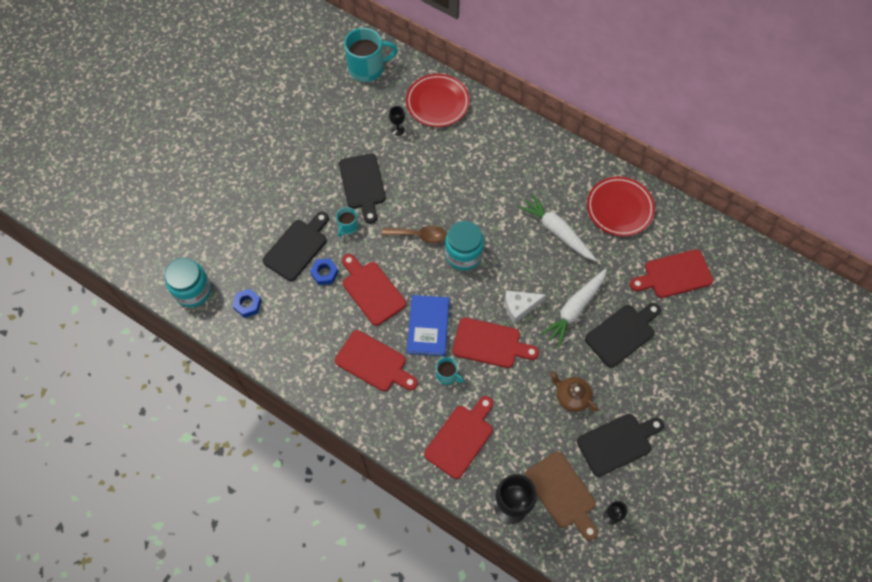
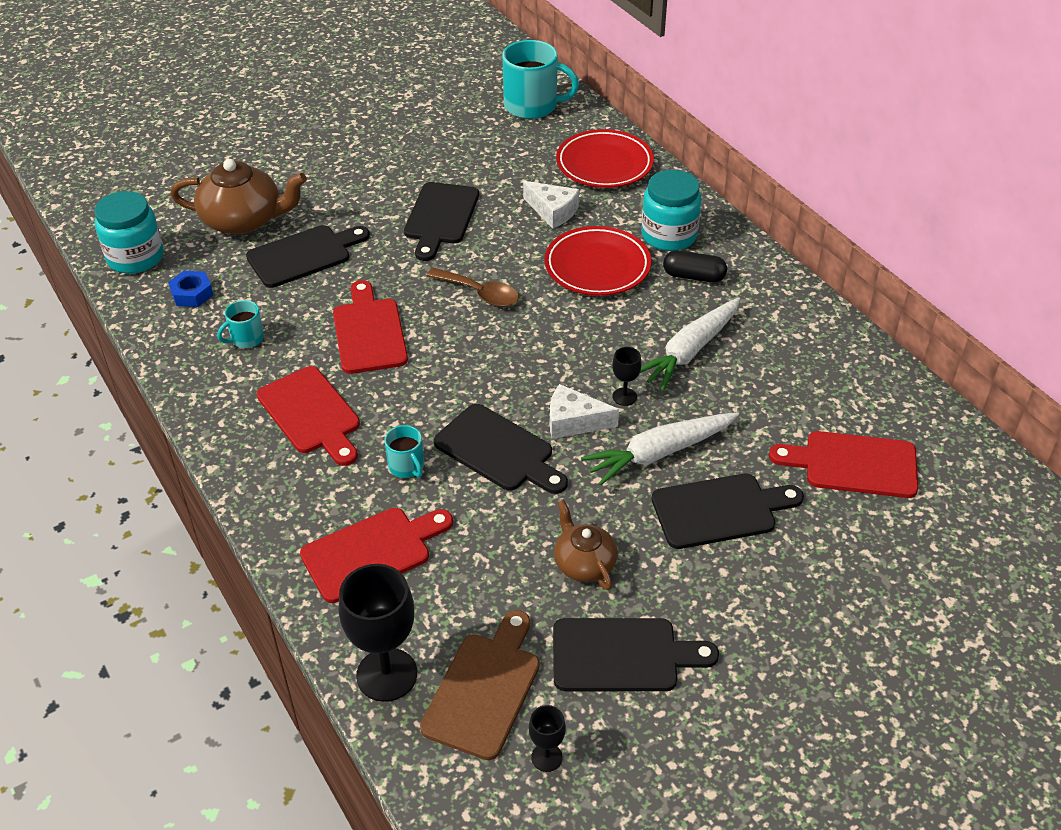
camera: 25 degrees right, 20 degrees down
blue nut [310,258,339,285] -> none
turquoise mug [336,207,358,237] -> turquoise mug moved to [217,300,264,348]
black goblet [389,106,405,136] -> black goblet moved to [612,347,642,406]
blue book [407,295,449,356] -> none
turquoise jar [445,221,484,270] -> turquoise jar moved to [641,170,702,251]
red cutting board [453,318,539,368] -> black cutting board [434,404,568,494]
white carrot [518,193,597,261] -> white carrot turned 120 degrees counterclockwise [640,297,740,391]
brown cutting board [525,452,598,540] -> brown cutting board turned 150 degrees counterclockwise [420,610,539,760]
red plate [587,177,655,236] -> red plate moved to [544,226,651,296]
none -> brown teapot [170,159,307,235]
none -> white cheese [523,181,579,228]
none -> black capsule [663,250,727,283]

